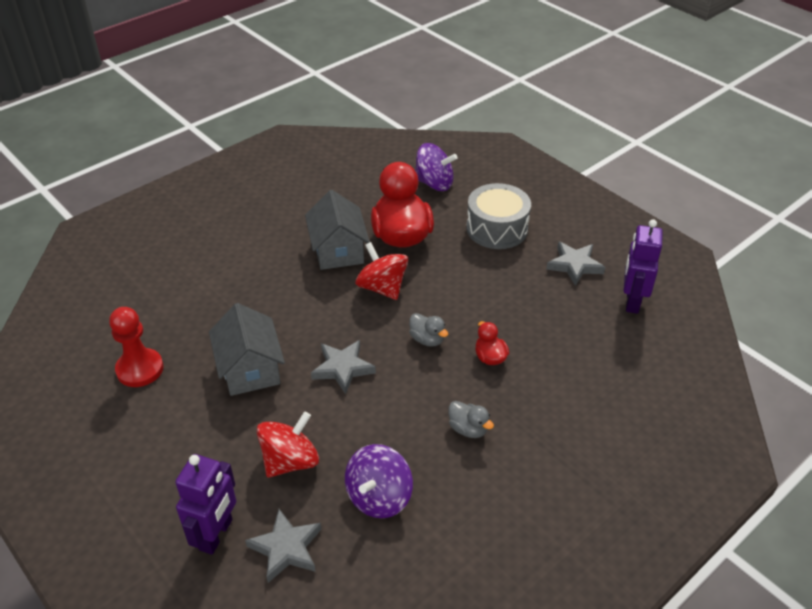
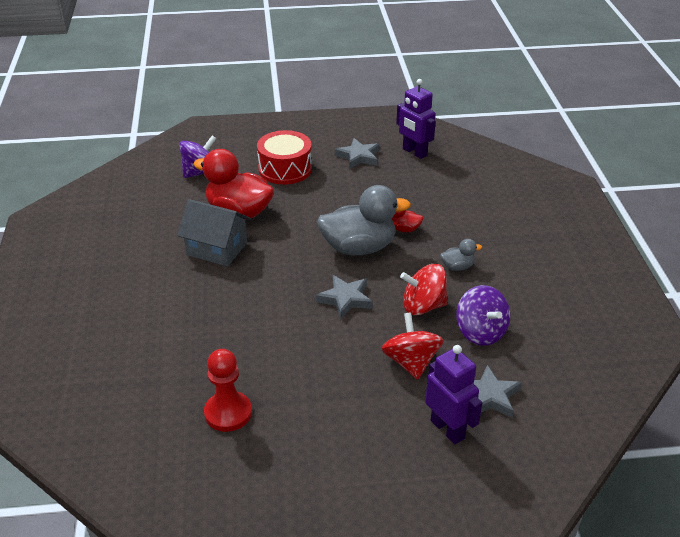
camera: 55 degrees left, 5 degrees down
grey house [209,303,285,396] -> none
red spinning top [355,242,408,300] -> red spinning top moved to [400,264,448,316]
grey duck [409,313,448,347] -> grey duck [317,185,411,255], size x2.22
grey drum [466,183,531,249] -> red drum [257,130,312,185]

